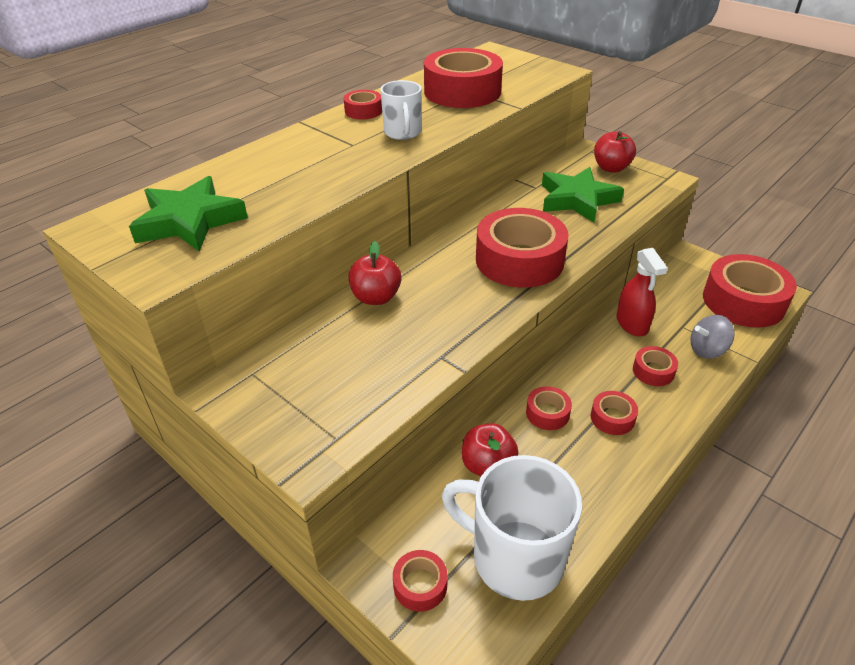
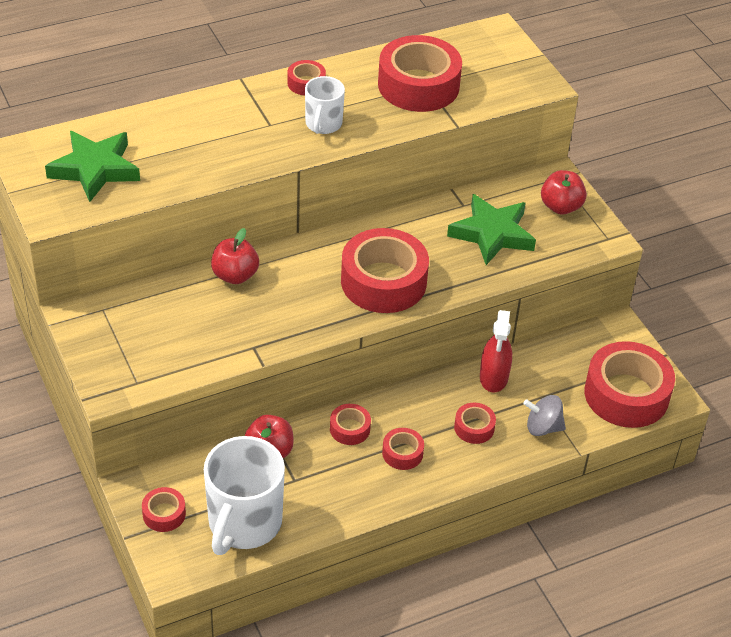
camera: 20 degrees right, 5 degrees up
white mug [442,455,582,601] -> white mug turned 120 degrees counterclockwise [204,436,285,555]

